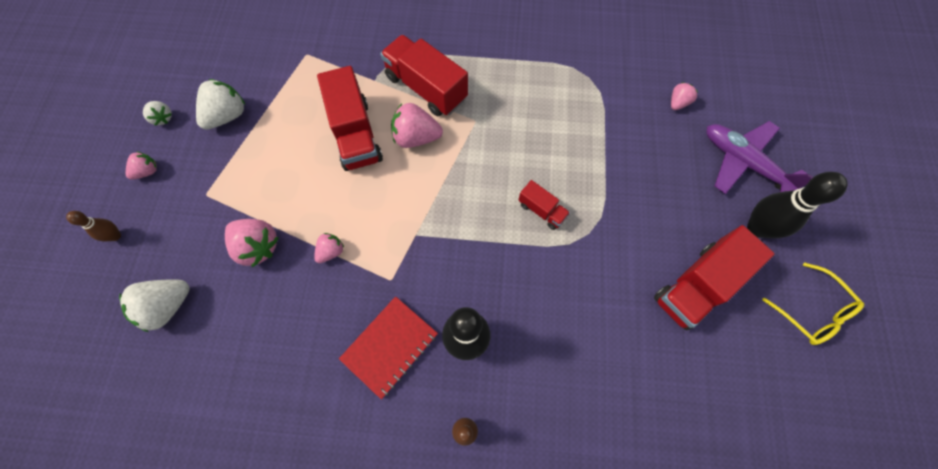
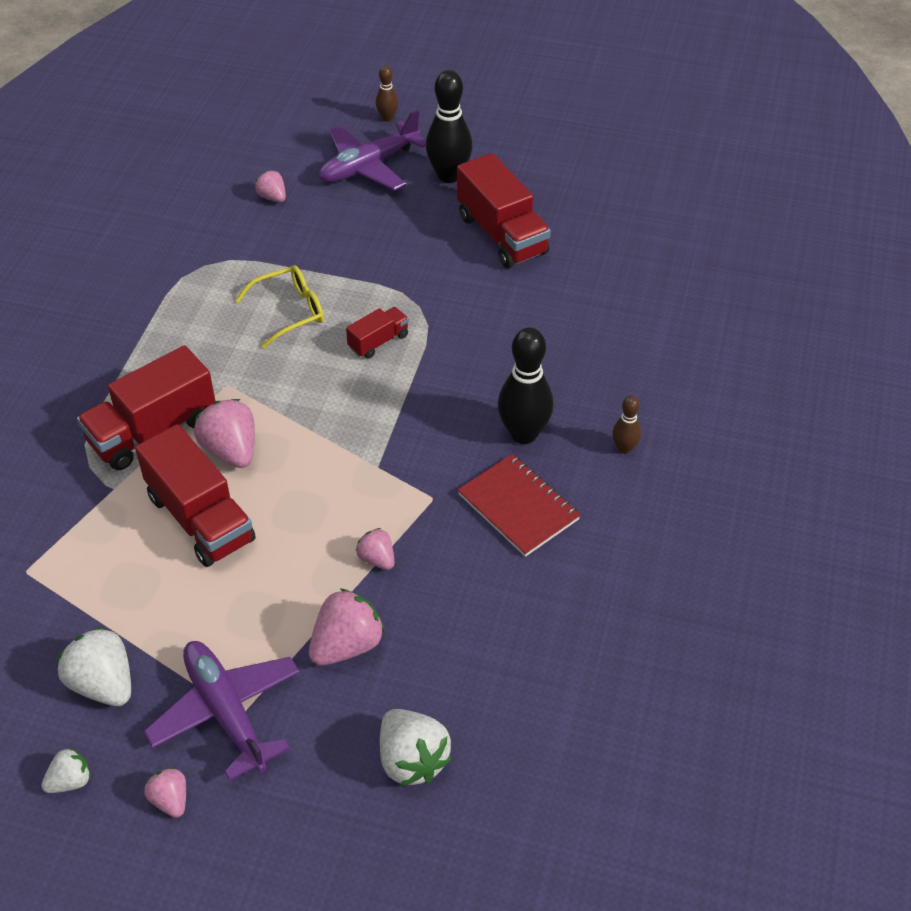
camera: 80 degrees left, 20 degrees down
brown bowling pin [66,211,121,241] -> brown bowling pin moved to [376,66,399,122]
red truck [317,66,383,171] -> red truck turned 60 degrees clockwise [135,424,256,567]
pink strawberry [391,103,443,148] -> pink strawberry turned 135 degrees clockwise [194,399,255,468]
yellow glasses [762,262,864,345] -> yellow glasses moved to [235,265,324,349]
none -> purple plane [144,641,300,781]

